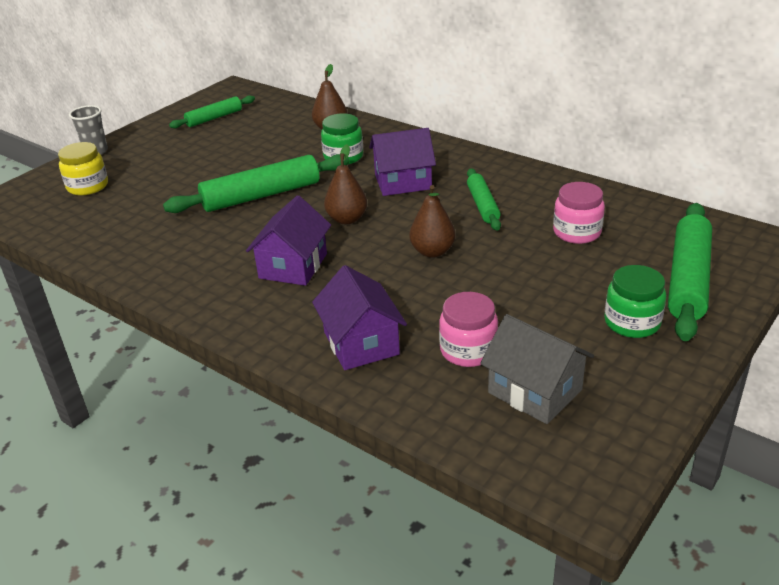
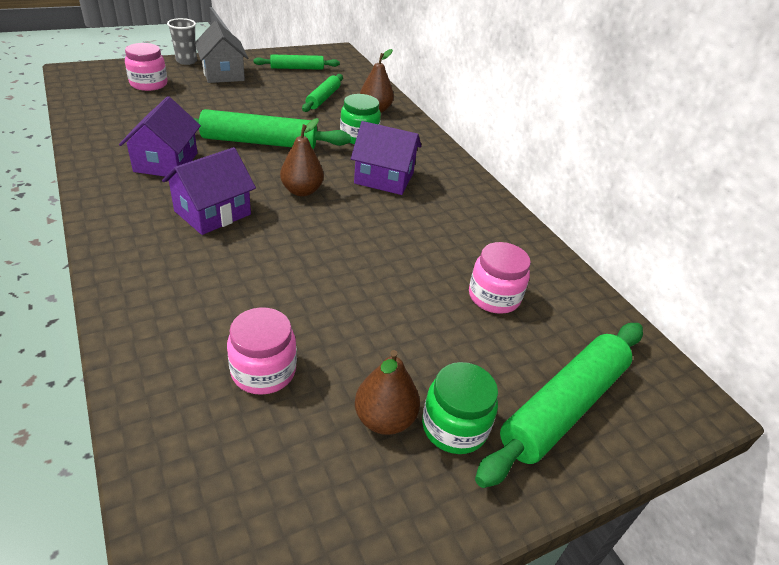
camera: 20 degrees right, 5 degrees up
yellow jar [58,142,108,195] -> pink jar [125,43,167,91]
purple house [312,265,407,370] -> purple house moved to [119,96,201,177]
brown pear [409,185,455,258] -> brown pear moved to [355,350,420,435]
green rolling pin [467,168,501,230] -> green rolling pin moved to [302,74,343,112]
grey house [480,314,594,424] -> grey house moved to [195,21,248,83]

